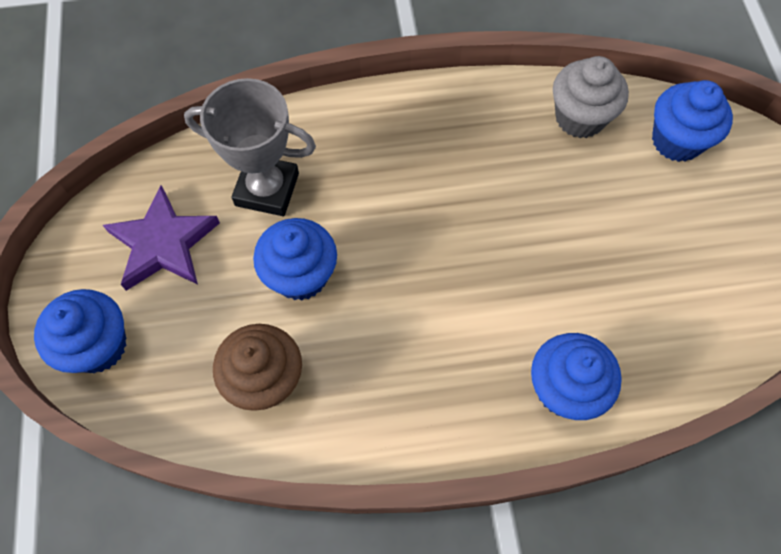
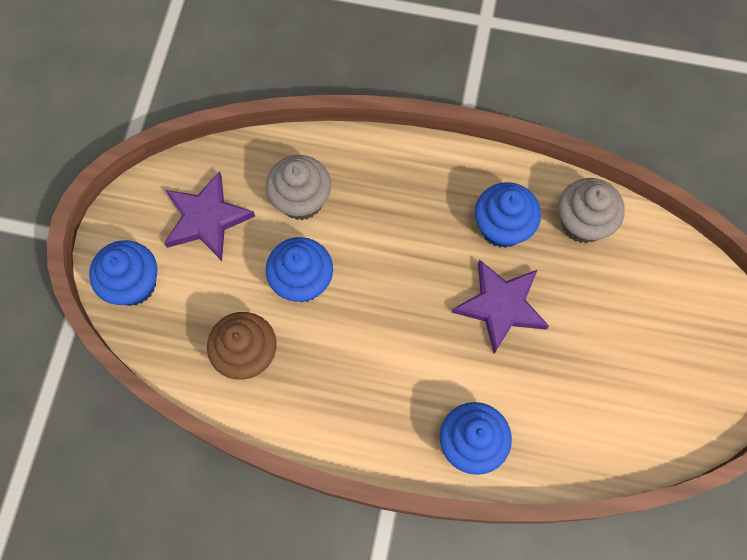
camera: 20 degrees right, 5 degrees up
grey trophy [184,78,316,216] -> grey cupcake [266,155,331,220]
blue cupcake [652,80,733,162] -> blue cupcake moved to [475,182,541,248]
none -> purple star [452,259,549,354]

